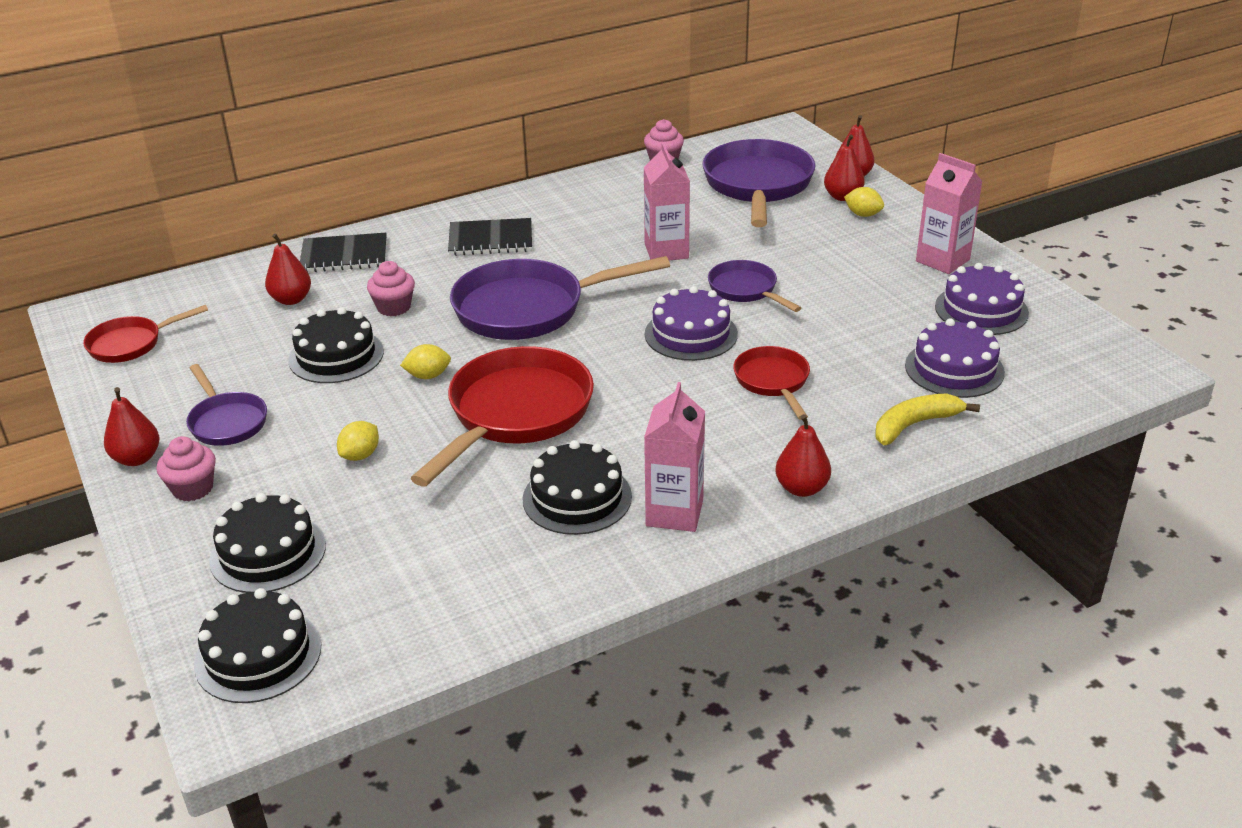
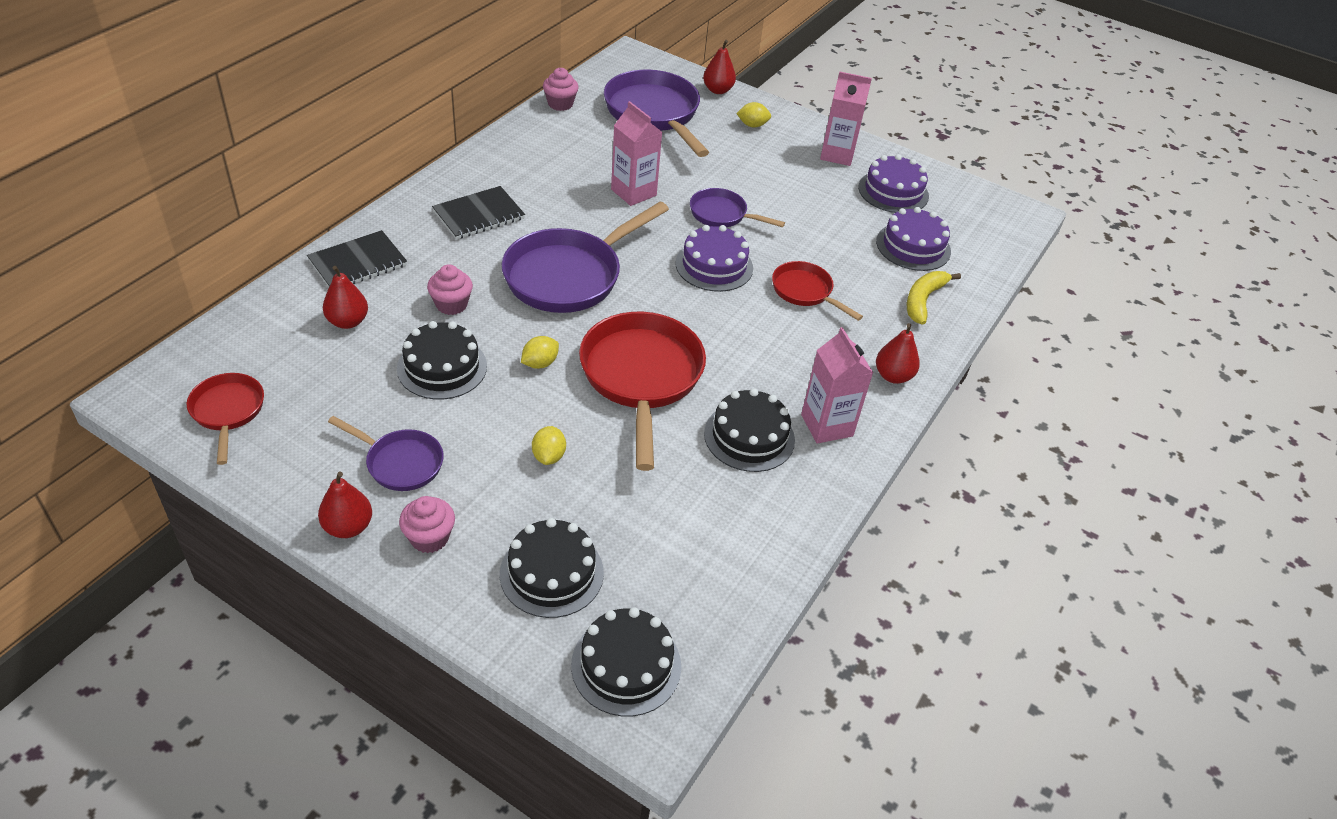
camera: 35 degrees left, 10 degrees up
red pan [83,305,208,363] -> red pan turned 135 degrees clockwise [187,373,264,465]
red pear [824,135,865,201] -> none

